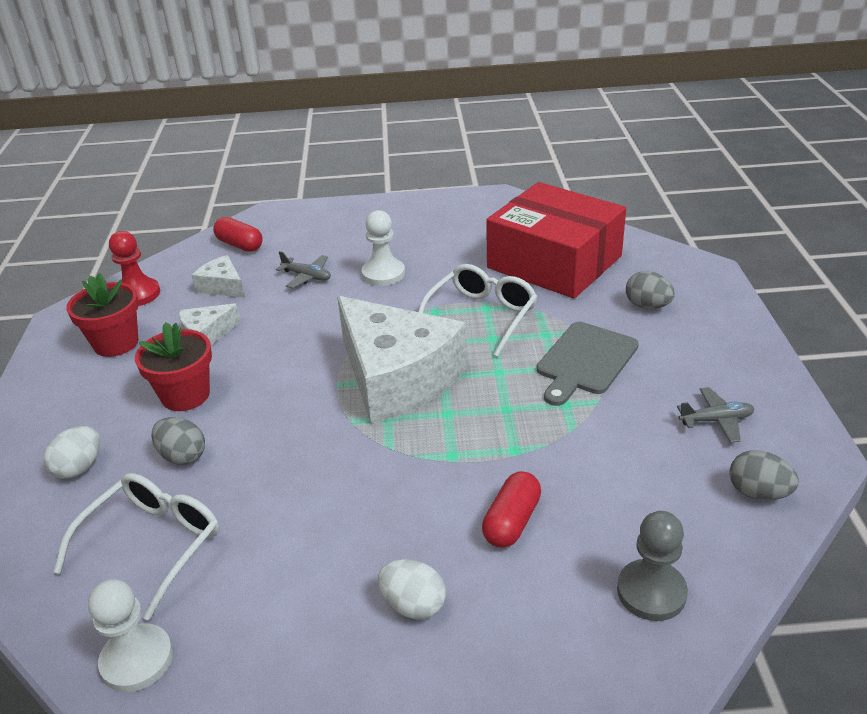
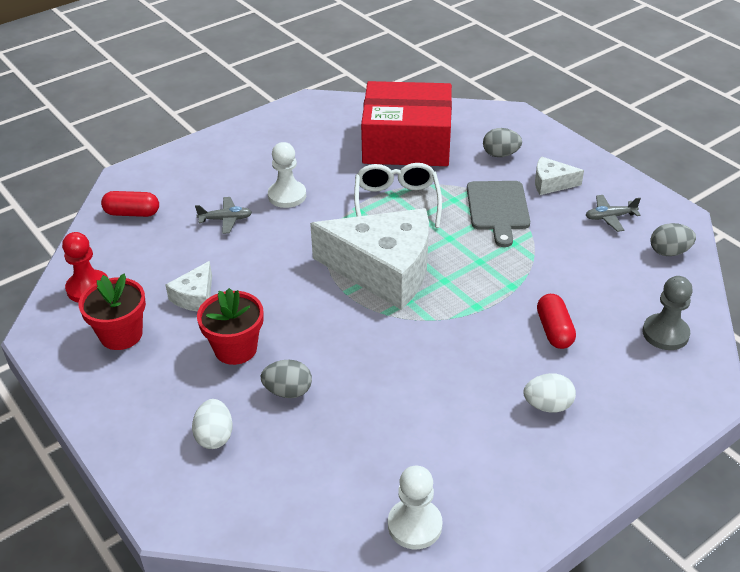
camera: 35 degrees left, 5 degrees up
white glasses [54,473,220,621] -> none
white cheese [192,255,245,298] -> white cheese moved to [535,156,584,195]
grey plane [677,387,754,443] -> grey plane turned 150 degrees counterclockwise [586,195,641,232]

